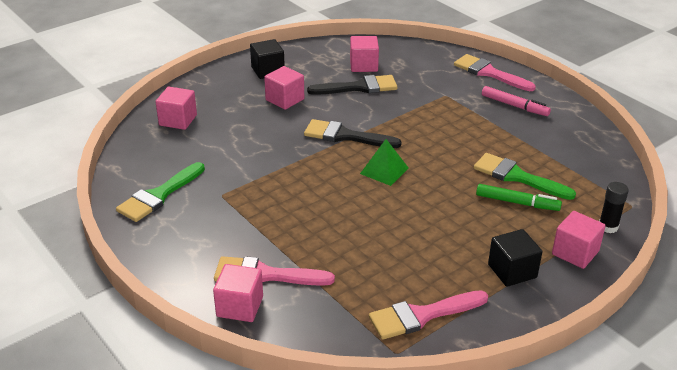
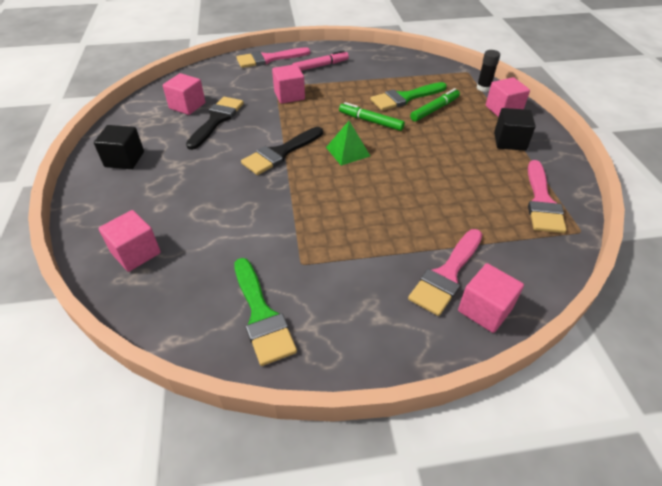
camera: 60 degrees left, 10 degrees up
pink cube [264,66,304,110] -> pink cube moved to [272,64,305,104]
none -> green marker [339,102,405,131]

